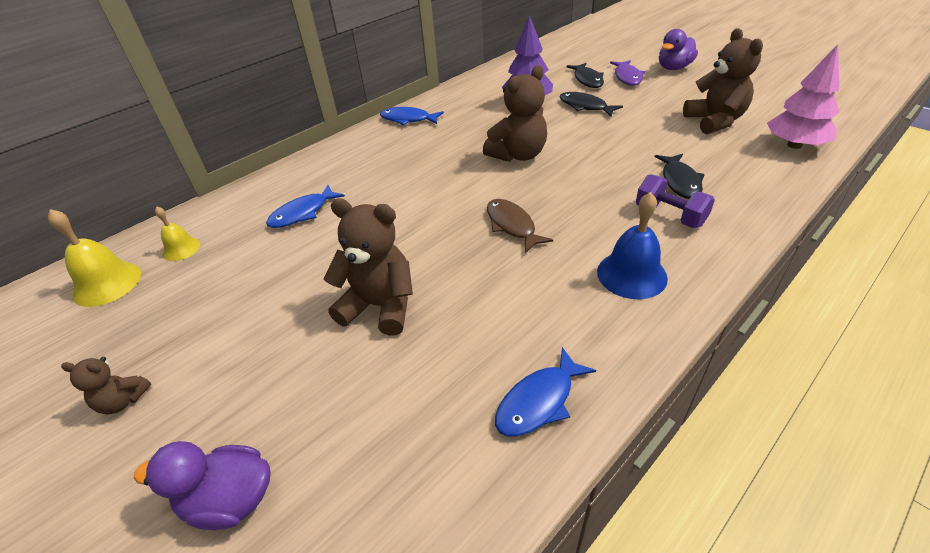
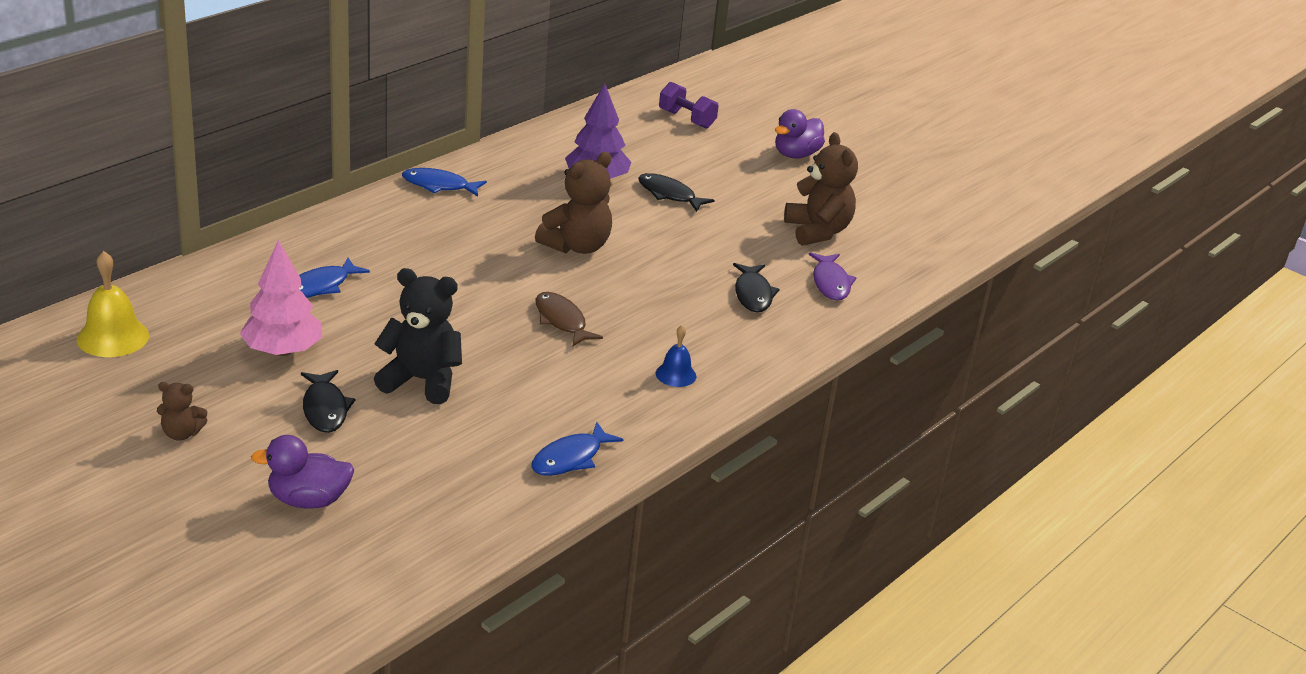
camera: 10 degrees left, 10 degrees down
yellow bell [155,206,200,261] -> none
brown teddy bear [323,198,413,336] -> black teddy bear [374,268,462,404]
black fish [567,63,604,88] -> black fish moved to [301,370,355,433]
blue bell [597,192,668,299] -> blue bell [656,325,696,387], size x0.61
purple fish [610,60,645,86] -> purple fish moved to [808,252,857,300]
purple dumbbell [636,174,715,228] -> purple dumbbell moved to [659,82,719,129]
pink tree [767,44,840,149] -> pink tree moved to [240,240,322,356]

